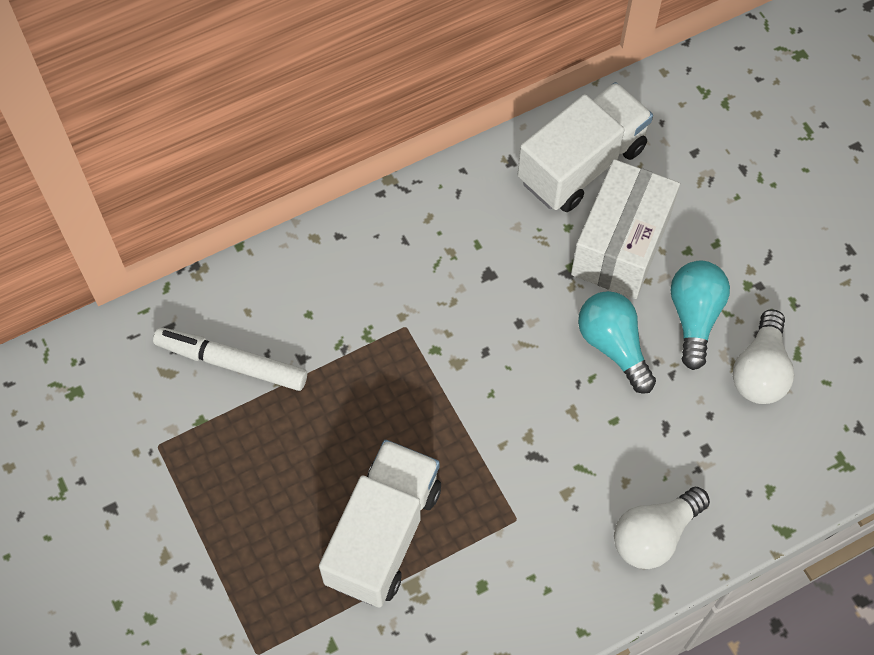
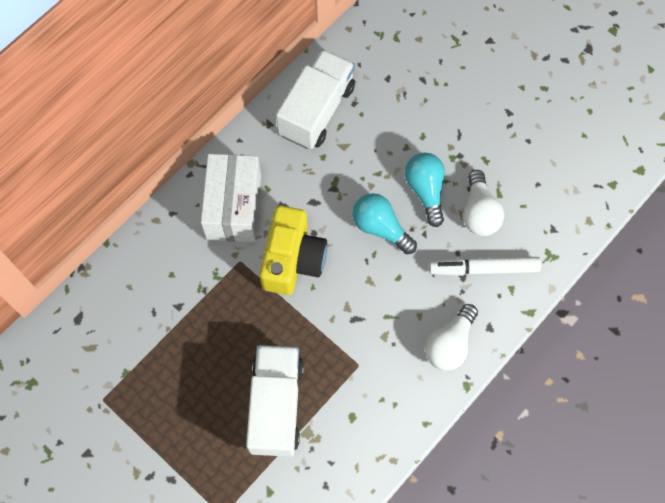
camera: 20 degrees left, 5 degrees up
white marker [153,327,307,391] -> white marker moved to [429,257,541,276]
white box [571,159,680,299] -> white box moved to [201,154,261,242]
none -> yellow camera [259,206,327,295]

